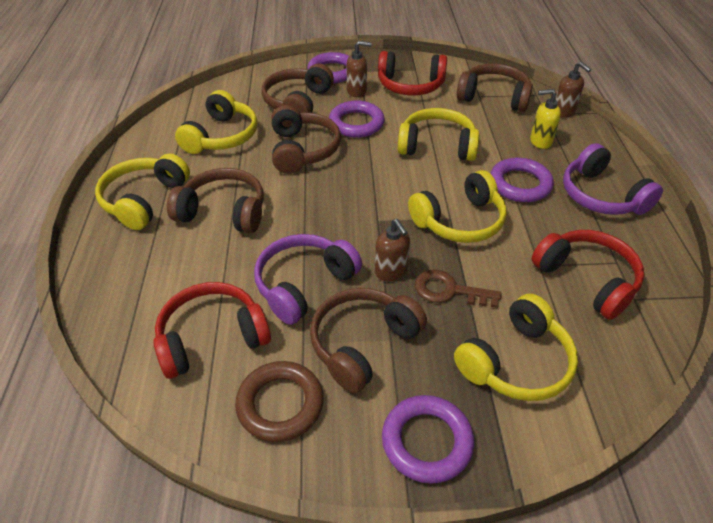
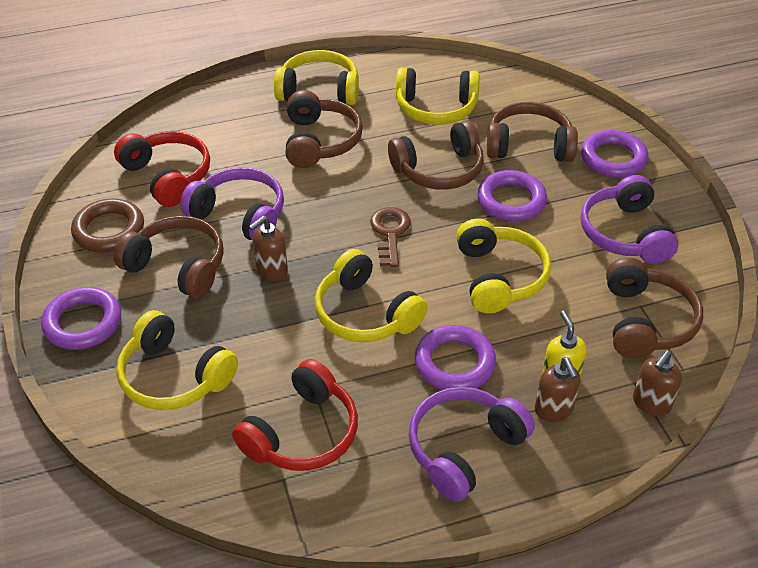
camera: 75 degrees right, 0 degrees up
brown soap dispenser [347,41,371,97] -> brown soap dispenser moved to [535,357,580,422]
red headphones [378,51,447,95] -> purple headphones [580,175,679,264]
brown key [415,269,502,308] -> brown key moved to [370,207,411,267]

